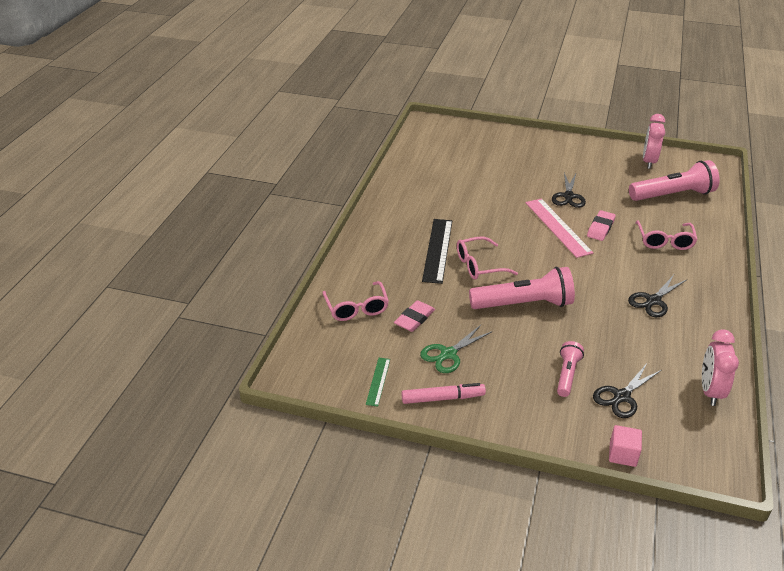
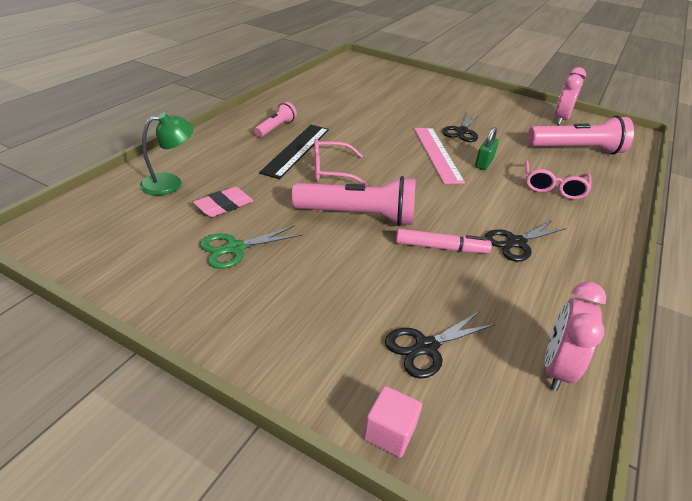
camera: 10 degrees right, 0 degrees up
pink glasses [322,281,389,321] -> green lamp [140,112,194,195]
green ruler [366,358,390,407] -> none
pink marker [402,383,486,404] -> pink marker moved to [396,229,492,253]
pink flashlight [557,341,584,397] -> pink flashlight moved to [254,102,297,137]
pink eraser [587,210,616,241] -> green padlock [475,127,499,170]

